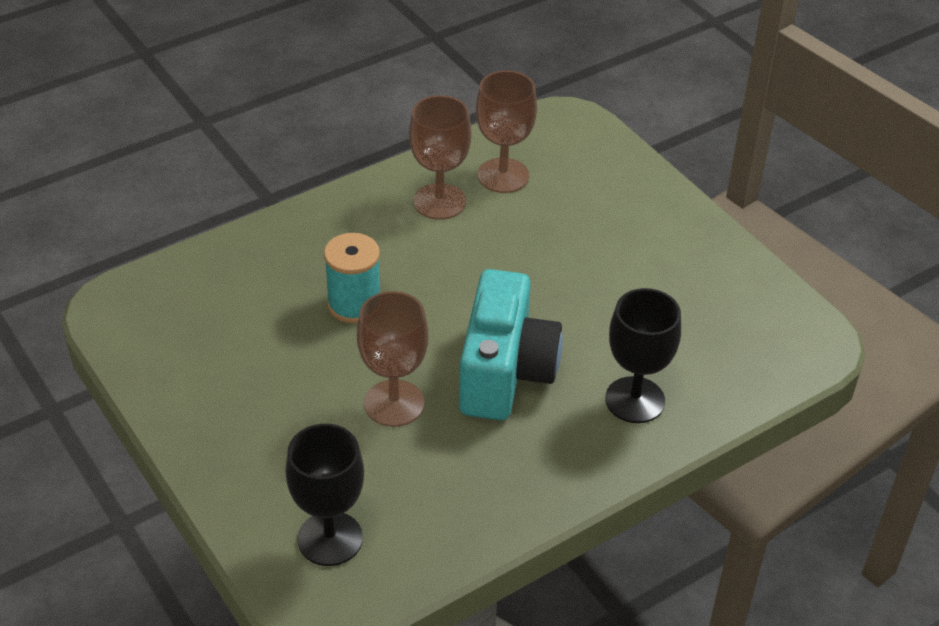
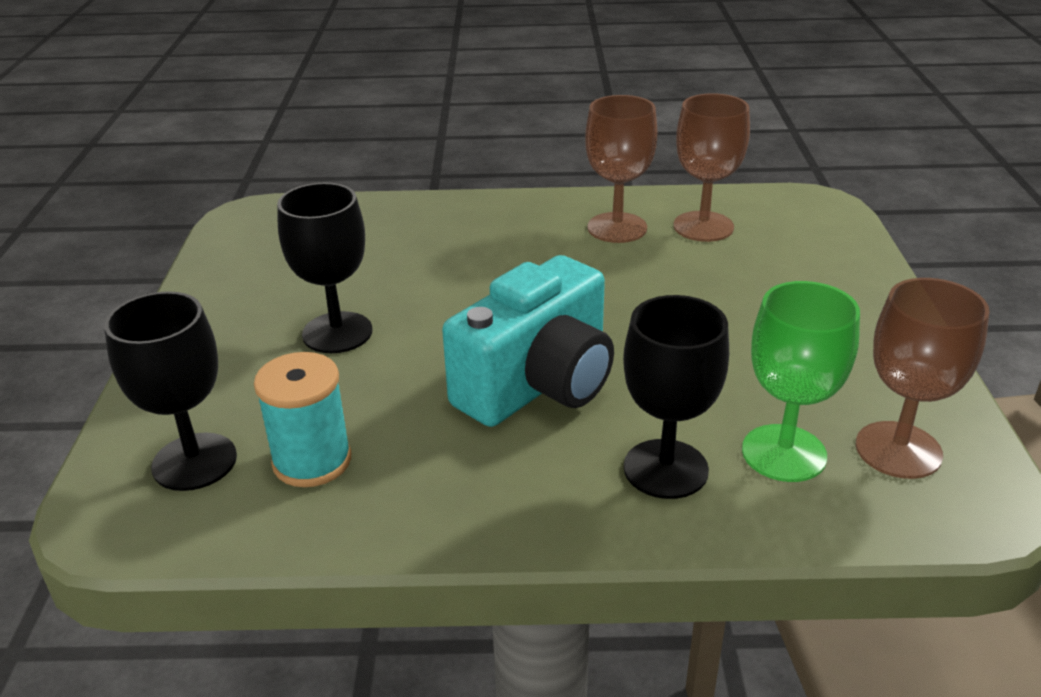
camera: 35 degrees right, 10 degrees down
turquoise spool [324,233,380,323] -> turquoise spool moved to [254,352,351,487]
brown goblet [357,291,429,427] -> brown goblet moved to [856,278,990,479]
none -> black goblet [277,183,372,353]
none -> green goblet [742,281,860,482]

